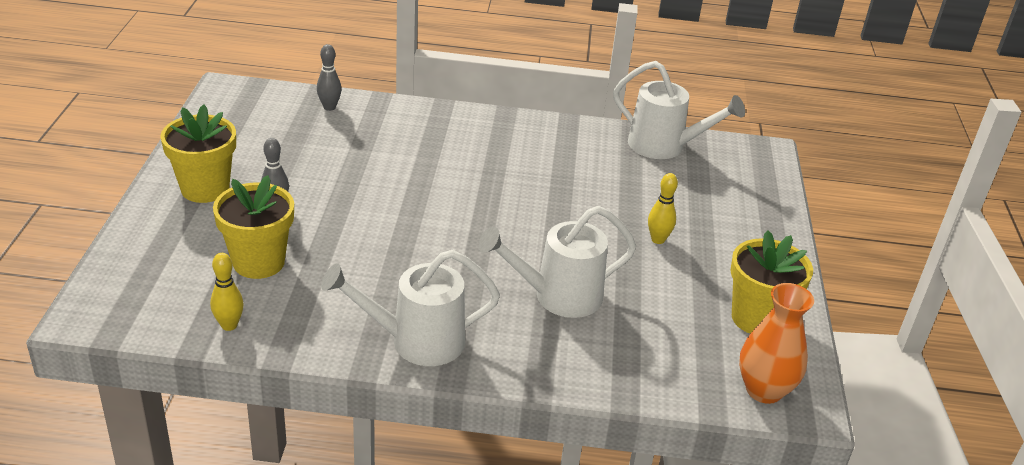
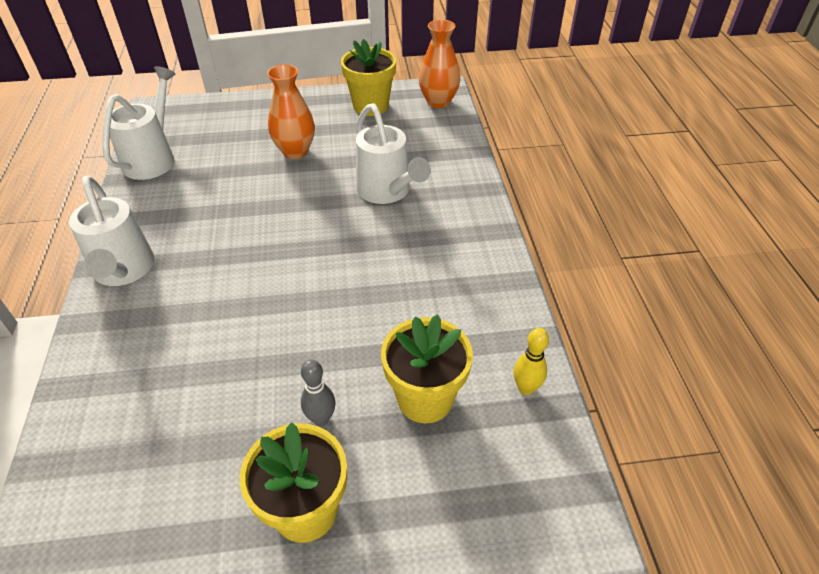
camera: 100 degrees left, 10 degrees up
grey bowling pin [317,44,341,111] -> none
white watering can [321,250,500,366] -> white watering can moved to [69,175,154,286]
yellow bowling pin [648,173,678,244] -> orange vase [267,64,315,159]

